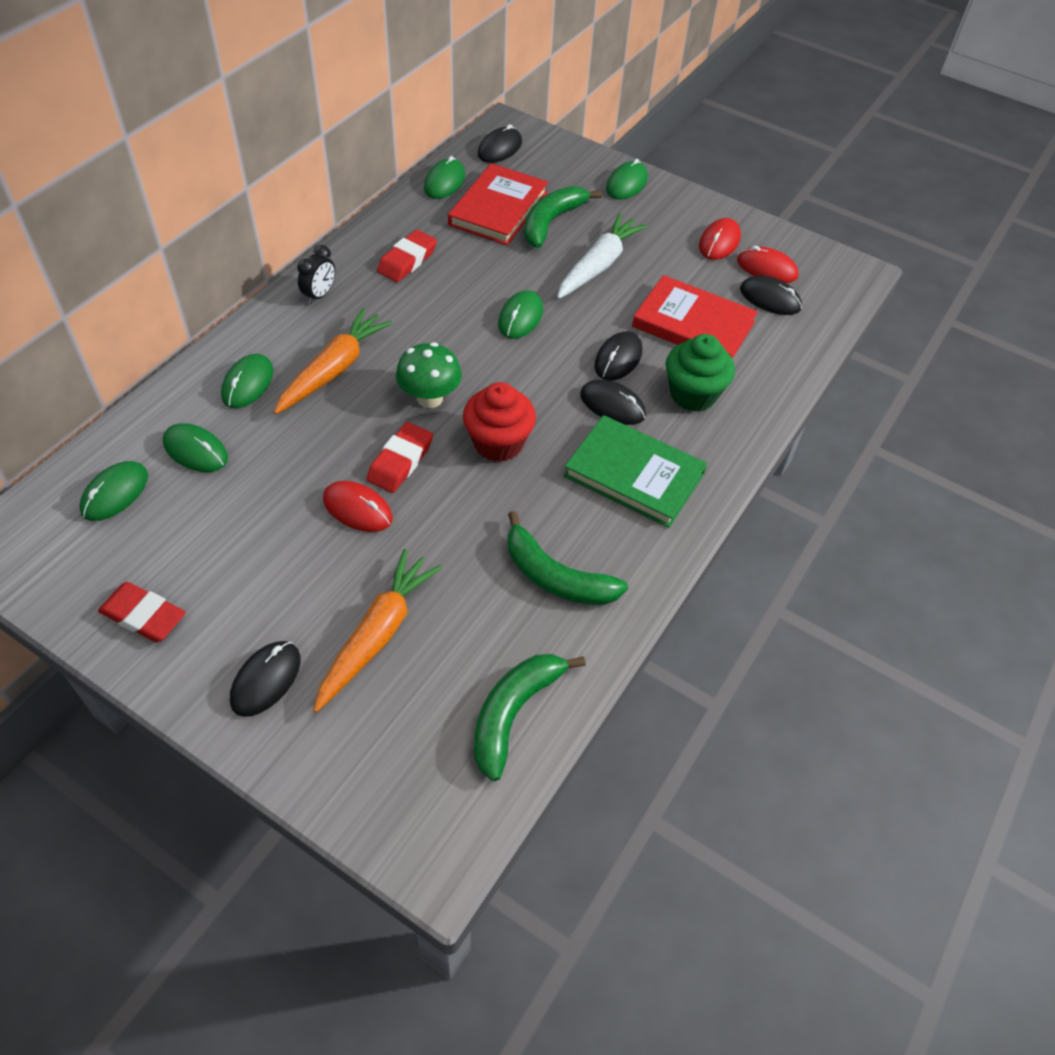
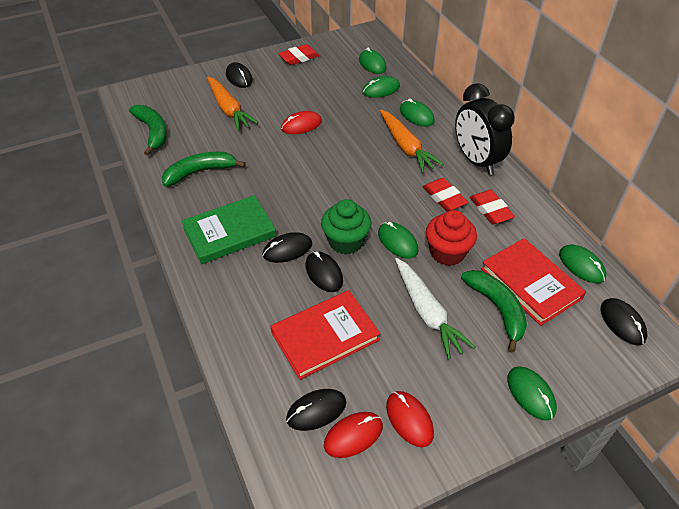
camera: 125 degrees right, 5 degrees down
black clock [297,245,335,304] -> black clock [455,83,515,175], size x2.19
red eraser [367,422,433,493] -> red eraser moved to [423,178,468,211]
green mushroom [396,342,462,408] -> none
red cupcake [463,382,536,462] -> red cupcake moved to [426,210,477,266]
green cupcake [666,334,735,412] -> green cupcake moved to [321,199,372,255]

